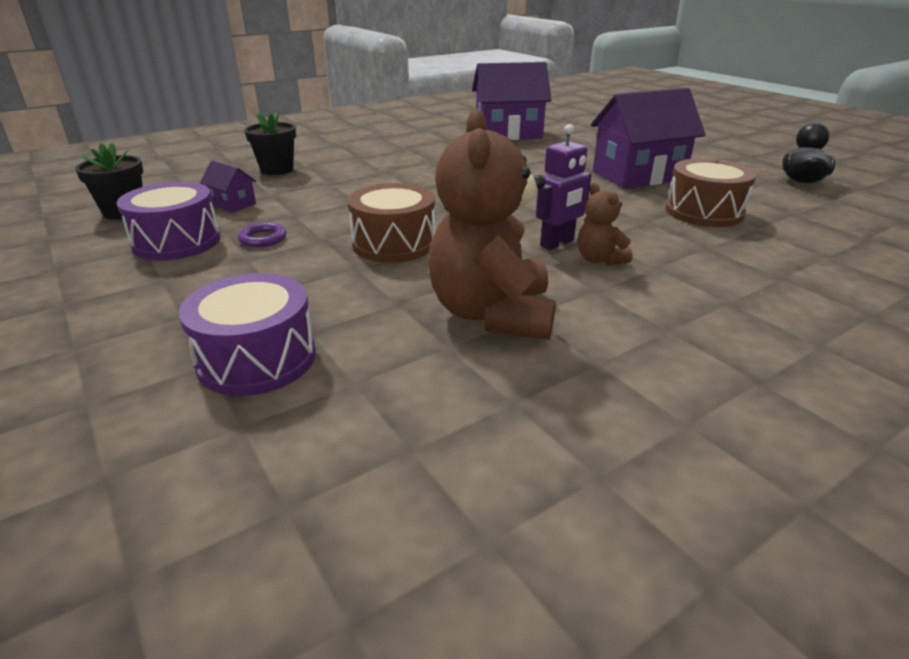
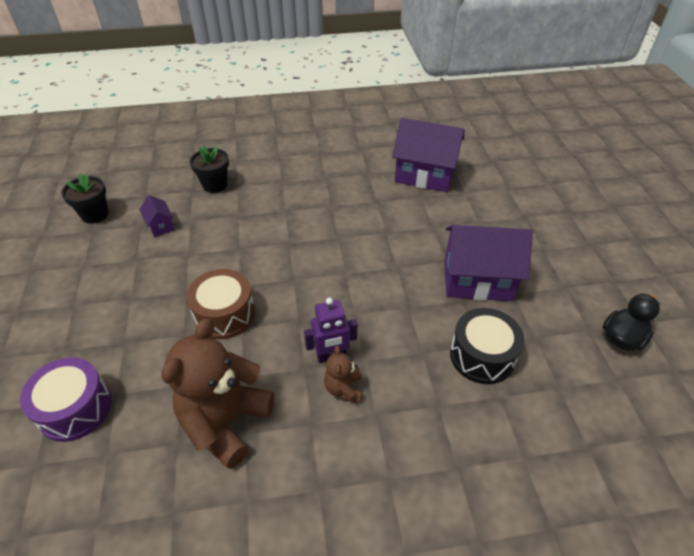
camera: 25 degrees right, 15 degrees up
purple drum [117,182,221,261] -> none
purple ring [238,222,286,247] -> none
brown drum [666,158,757,227] -> black drum [450,308,524,384]

